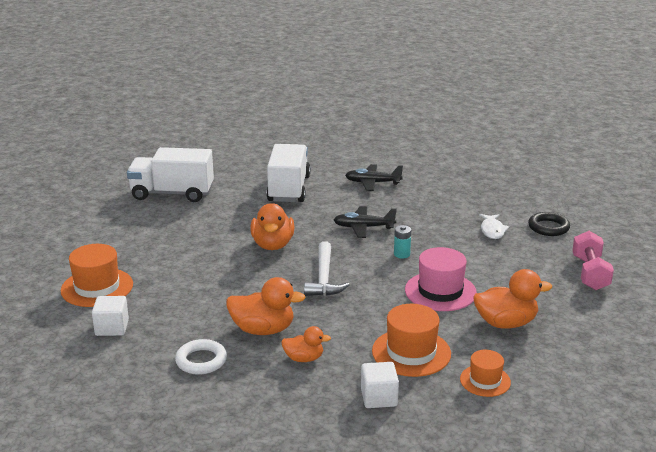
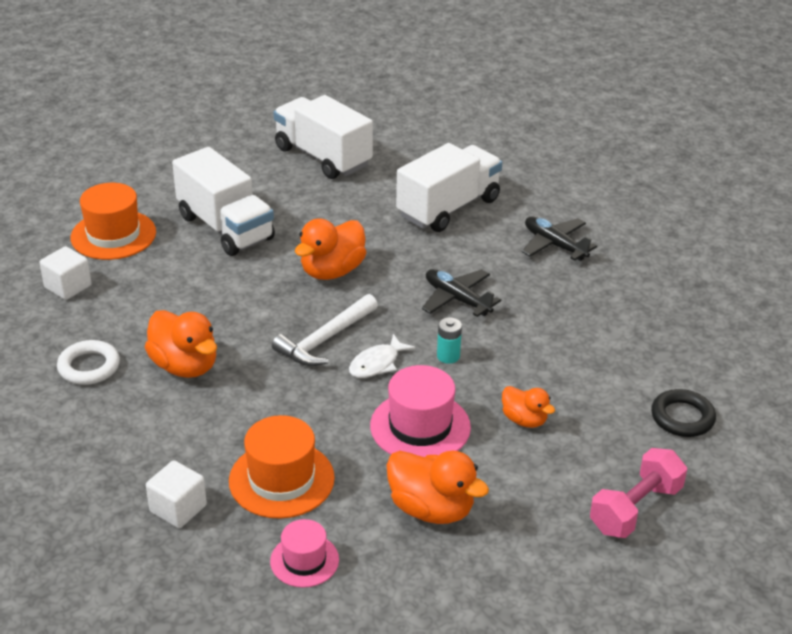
camera: 40 degrees right, 10 degrees up
orange duck [281,326,331,362] -> orange duck moved to [502,386,555,428]
orange hat [460,350,511,397] -> pink hat [270,519,339,588]
white fish [479,214,509,239] -> white fish moved to [349,334,415,378]
none -> white truck [172,147,275,256]

